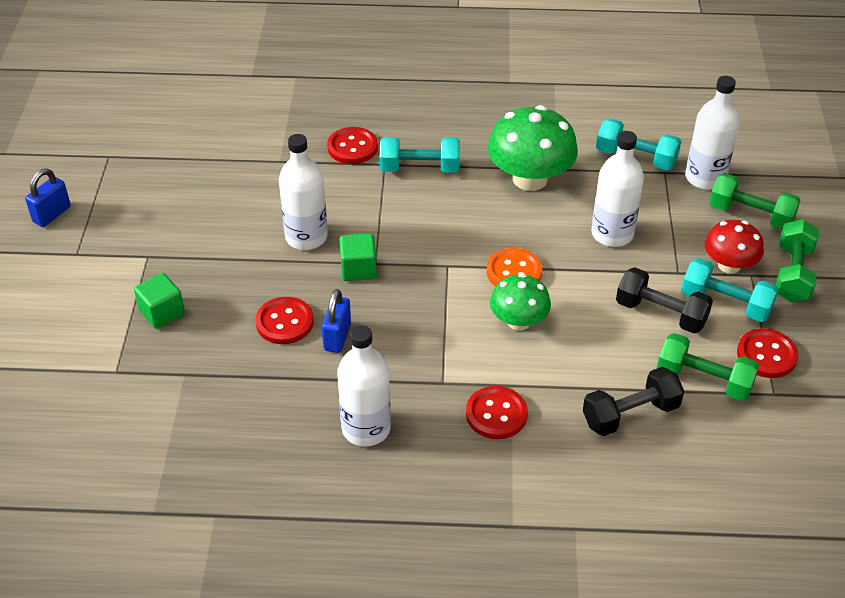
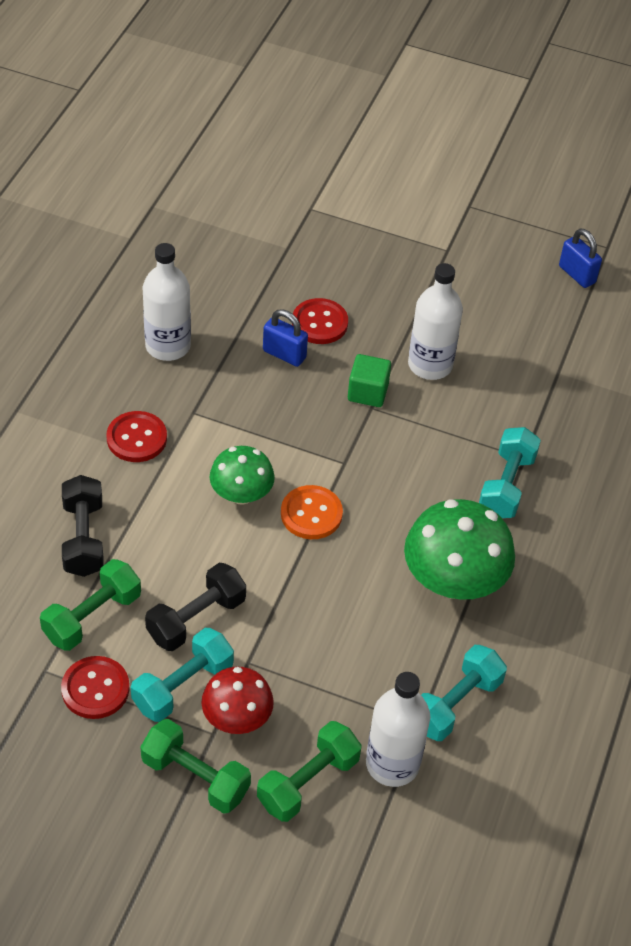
camera: 105 degrees right, 5 degrees up
blue padlock [25,168,71,227] -> blue padlock moved to [559,228,602,288]
green cube [134,273,185,329] -> none
red button [327,127,378,164] -> none
white bottle [591,131,644,247] -> none

